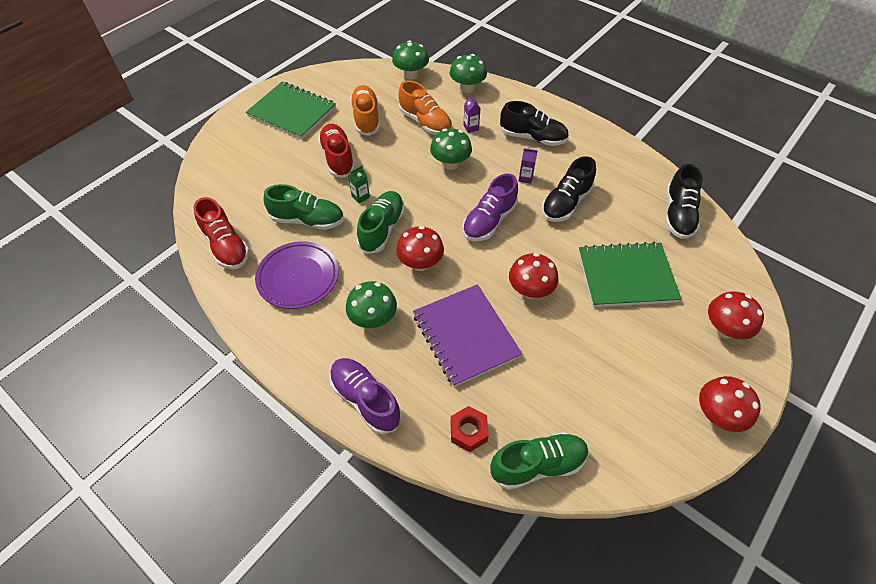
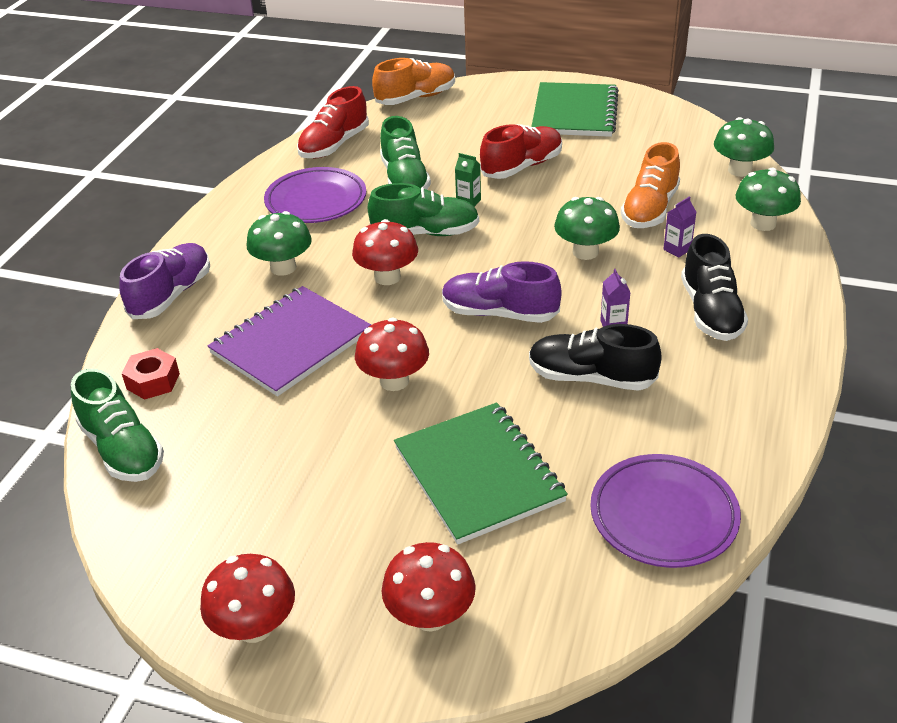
camera: 70 degrees right, 15 degrees down
orange shoe [350,85,380,136] -> orange shoe moved to [372,58,455,105]
black shoe [665,164,703,239] -> purple plate [590,454,741,568]

